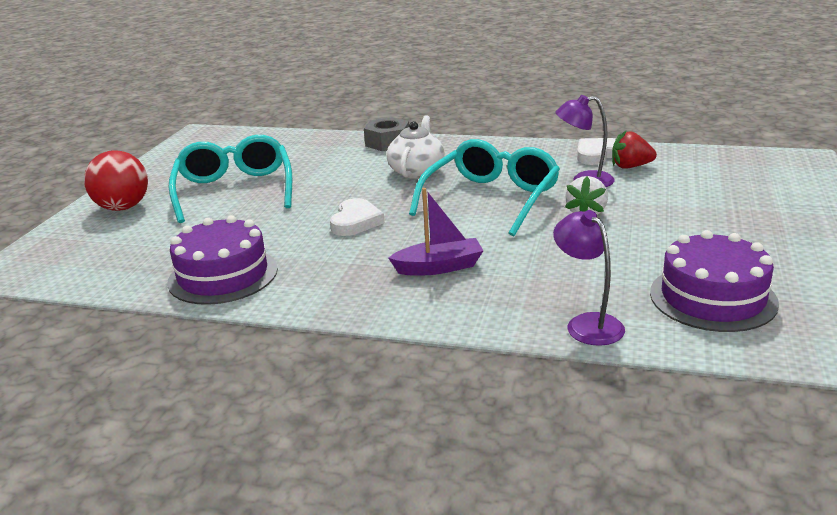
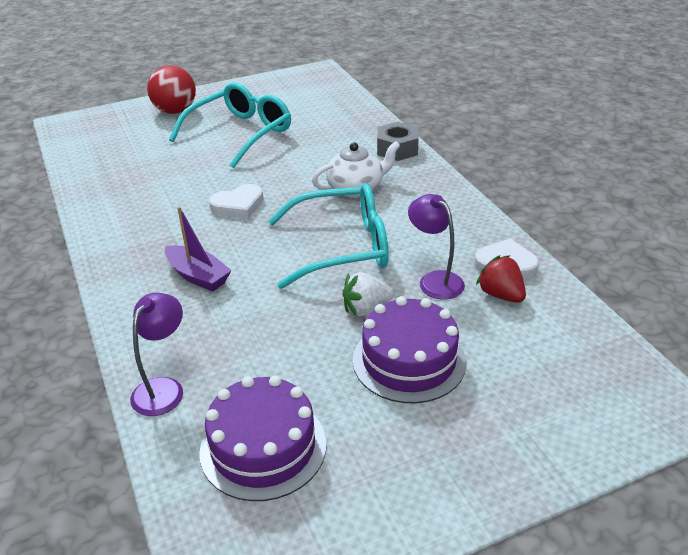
camera: 50 degrees right, 10 degrees up
purple cake [167,215,278,305] -> purple cake moved to [353,296,466,403]

